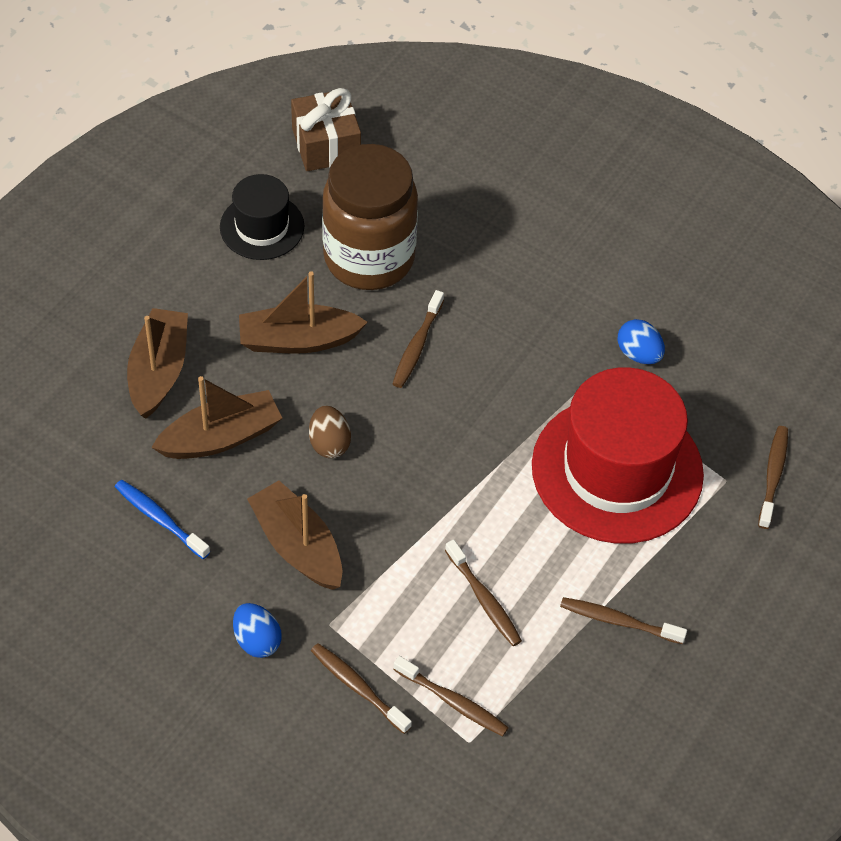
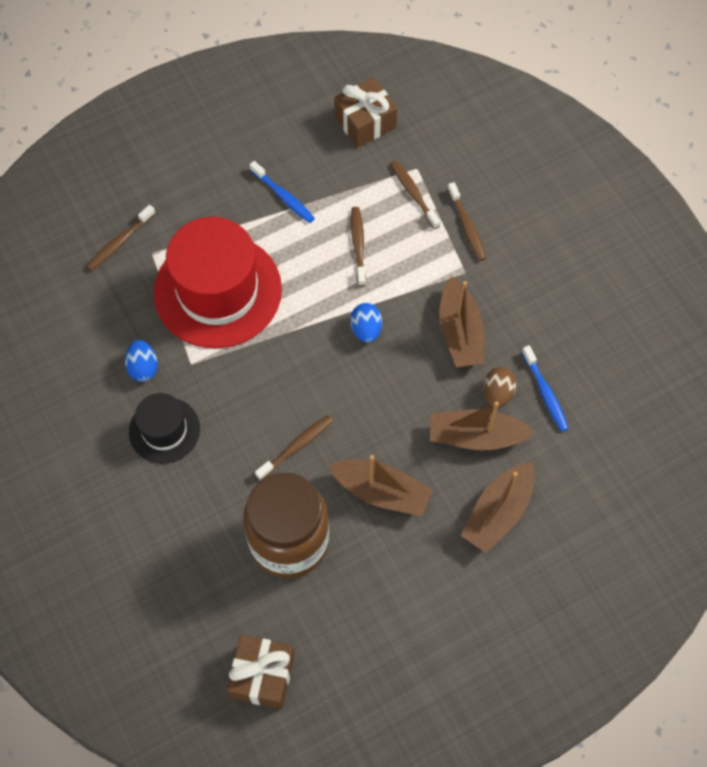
camera: 150 degrees left, 10 degrees up
black hat [220,174,304,260] -> black hat moved to [129,393,200,464]
blue egg [233,603,282,658] -> blue egg moved to [351,303,382,343]
brown egg [309,406,351,458] -> brown egg moved to [484,367,517,408]
brown toothbrush [560,597,687,644] -> blue toothbrush [250,161,315,223]
none -> brown gift [334,77,397,148]

